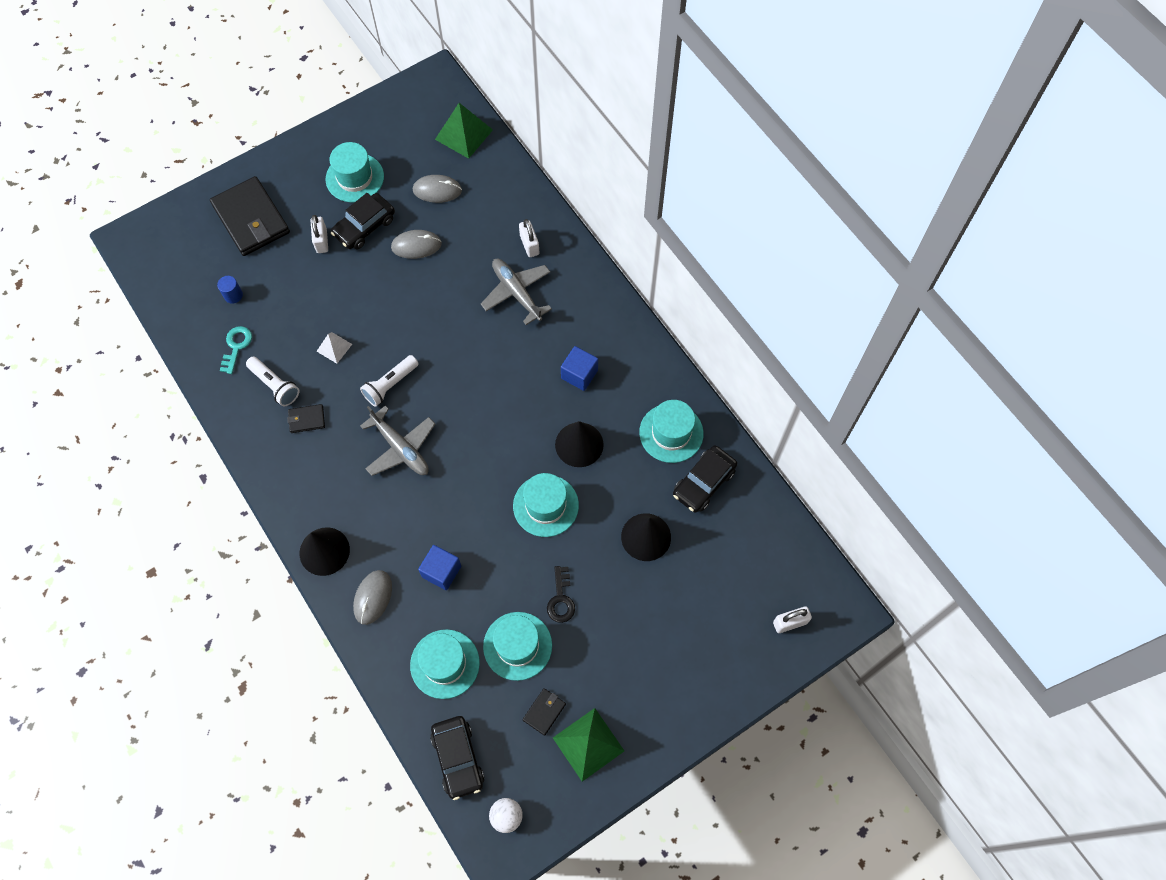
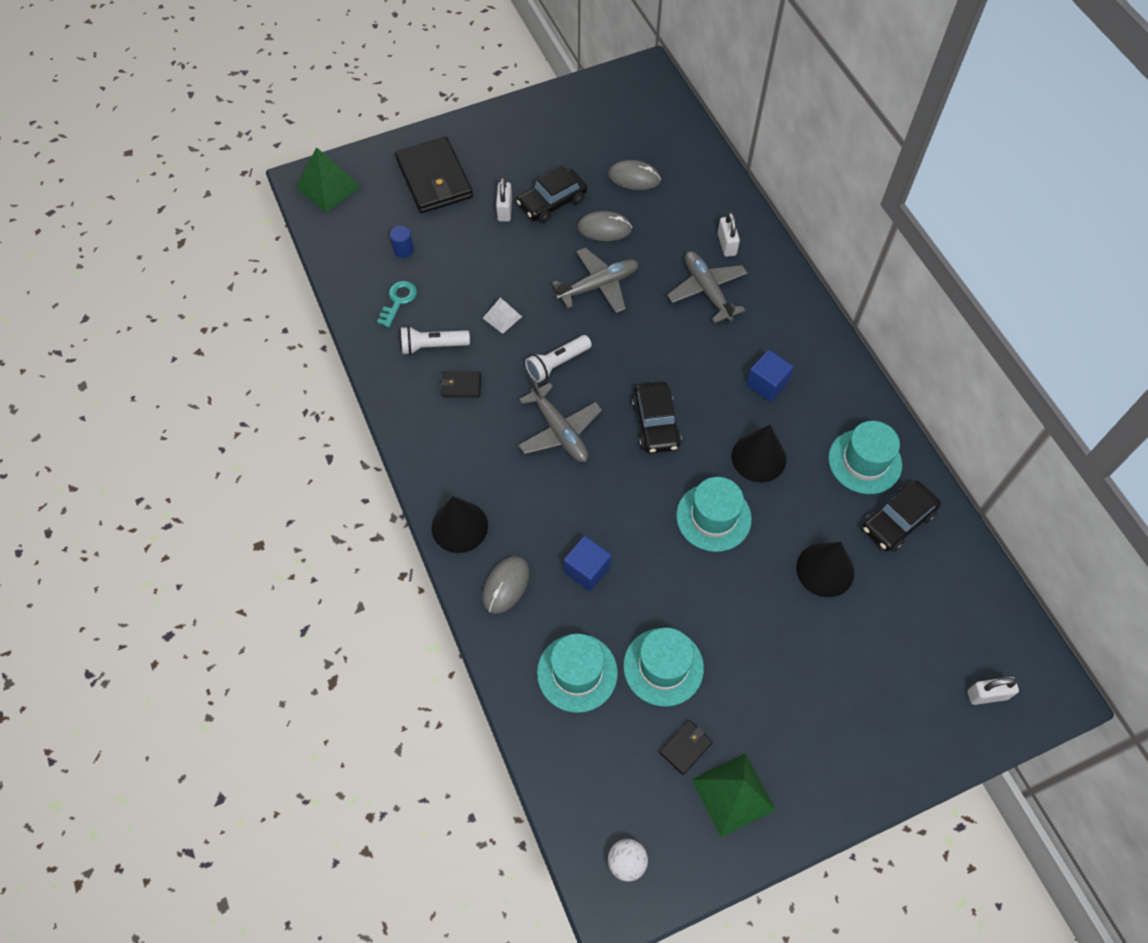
camera: 10 degrees right, 5 degrees down
white flashlight [246,357,299,406] -> white flashlight turned 120 degrees clockwise [401,326,470,355]
turquoise hat [326,142,384,203] -> none
black car [430,716,484,800] -> black car moved to [632,382,681,454]
green pyramid [435,103,493,159] -> green pyramid moved to [296,147,361,212]
black key [547,566,575,623] -> none
none -> grey plane [552,248,638,313]

